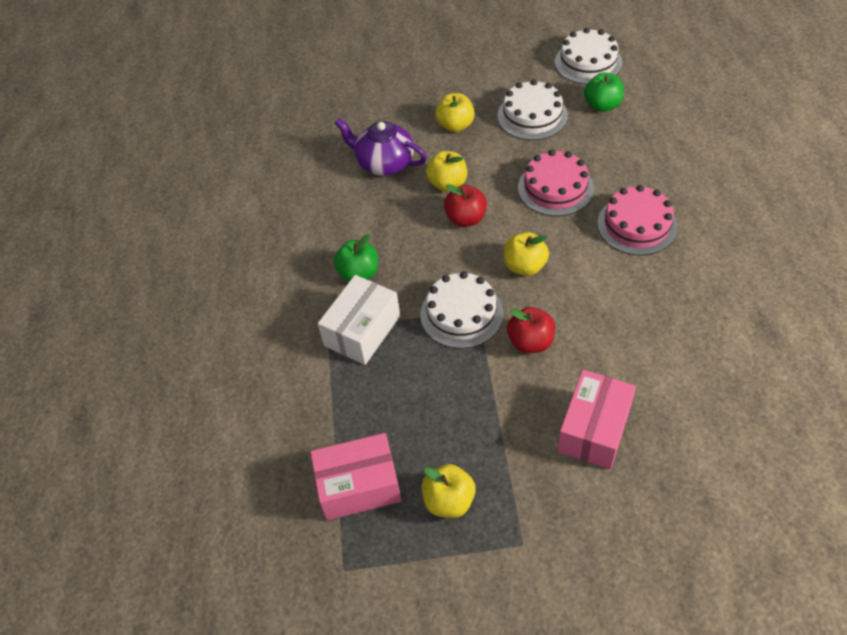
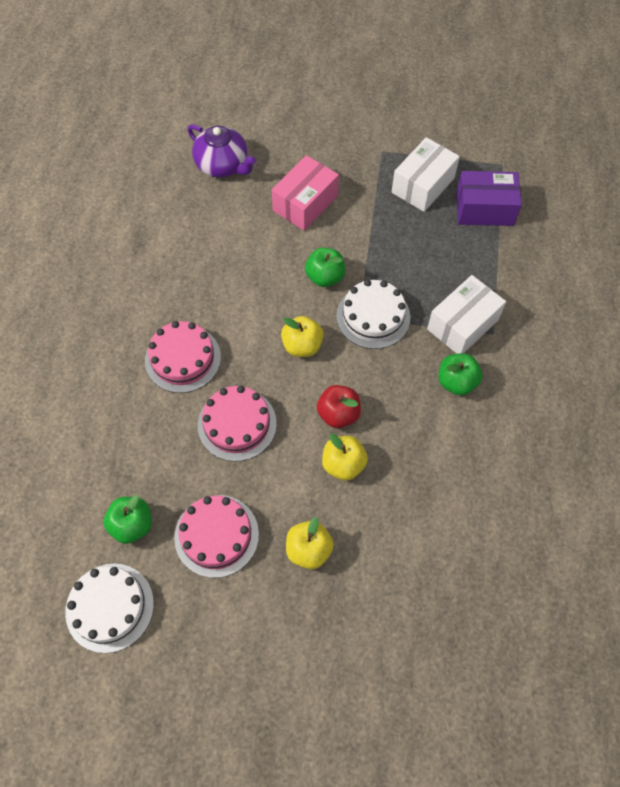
camera: 170 degrees left, 10 degrees up
pink box [310,433,402,520] -> purple box [456,171,522,226]
purple teapot [335,118,427,176] -> purple teapot moved to [188,124,257,178]
yellow apple [422,464,476,518] -> white box [392,137,460,212]
white cake [497,79,568,140] -> pink cake [174,495,259,578]
red apple [507,307,555,353] -> green apple [305,248,345,287]

